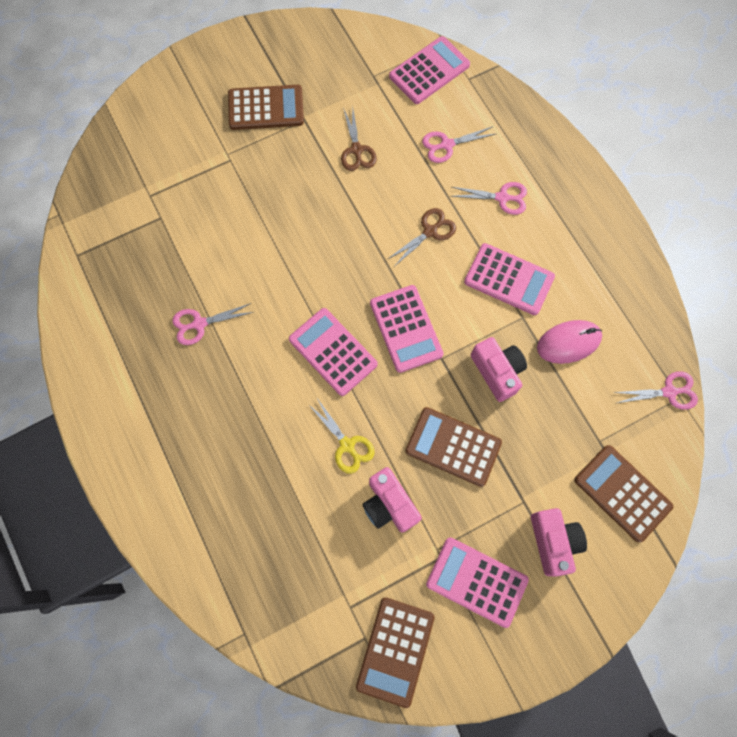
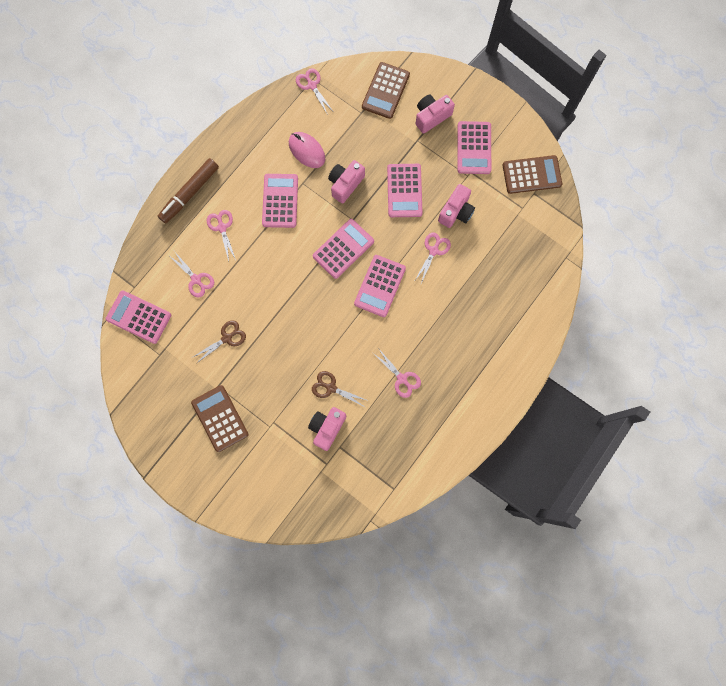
camera: 115 degrees left, 5 degrees up
yellow scissors [308,398,375,474] -> pink scissors [415,232,451,283]
brown scissors [388,208,456,266] -> brown scissors moved to [312,371,366,407]
brown calculator [405,407,502,487] -> pink calculator [387,164,423,217]
none -> brown marker [158,158,219,224]
none -> pink camera [308,407,346,451]

